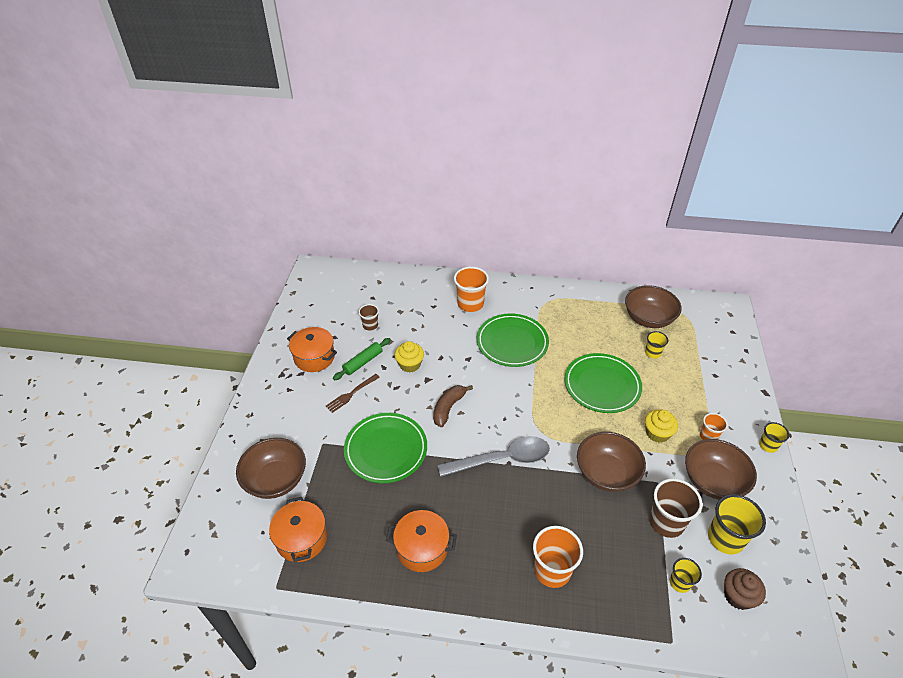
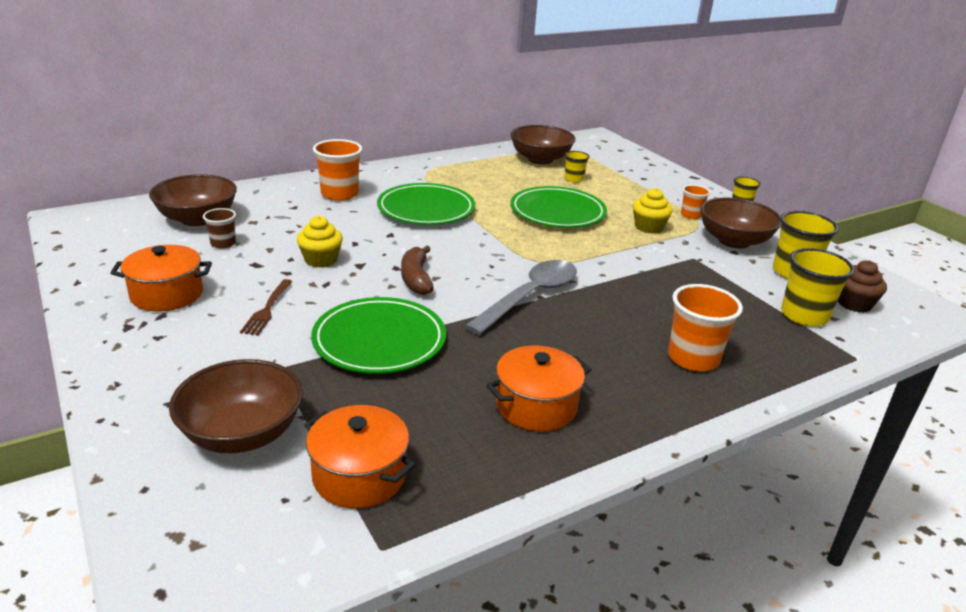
camera: 40 degrees left, 15 degrees down
green rolling pin [333,338,391,380] -> none
brown bowl [577,432,646,492] -> brown bowl moved to [149,174,237,226]
brown cup [649,478,702,538] -> none
yellow cup [670,558,702,593] -> yellow cup [781,248,855,326], size x1.77

